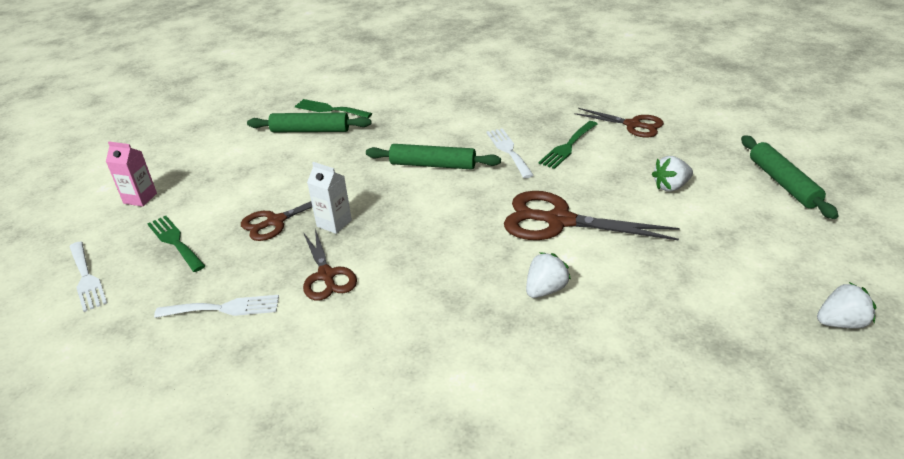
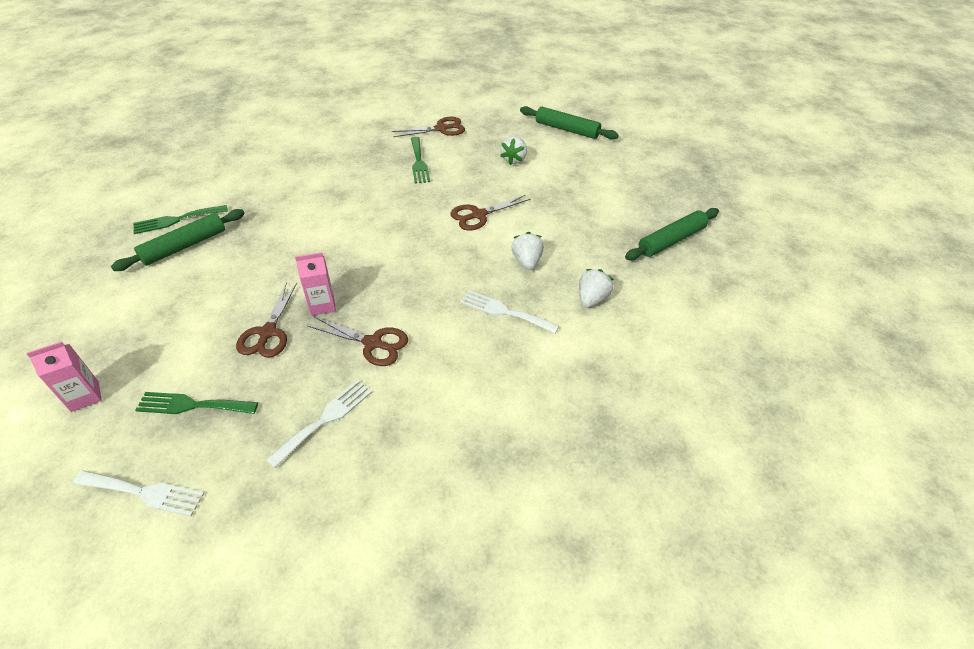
camera: 50 degrees left, 10 degrees up
white carton [307,162,352,234] -> pink carton [295,252,336,316]
green rolling pin [366,144,501,169] -> green rolling pin moved to [625,208,719,260]
white fork [487,128,534,178] -> white fork moved to [460,290,560,333]
brown scissors [504,191,680,241] -> brown scissors [450,195,531,231], size x0.63
white strawberry [817,282,876,328] -> white strawberry moved to [579,269,614,308]

